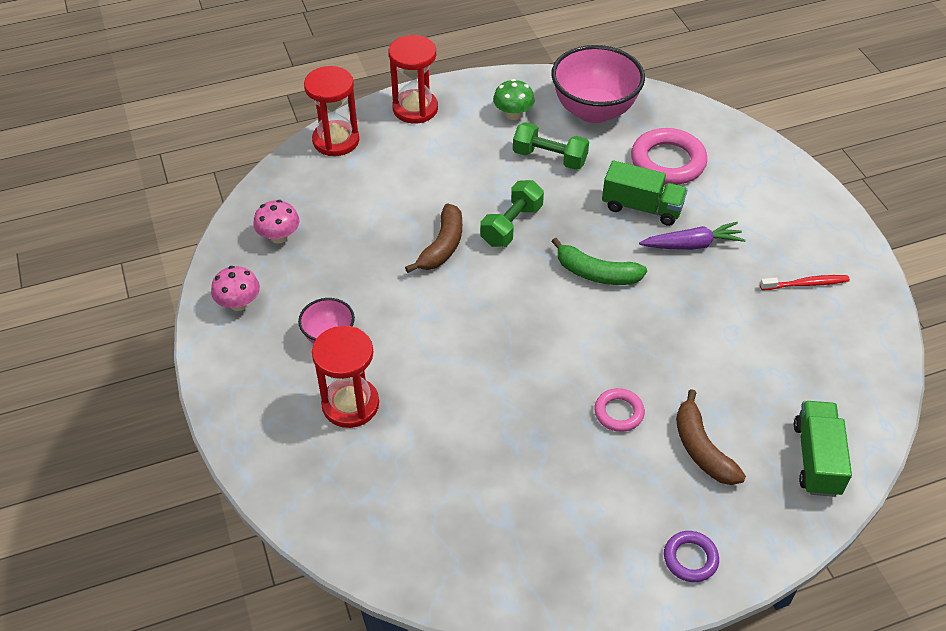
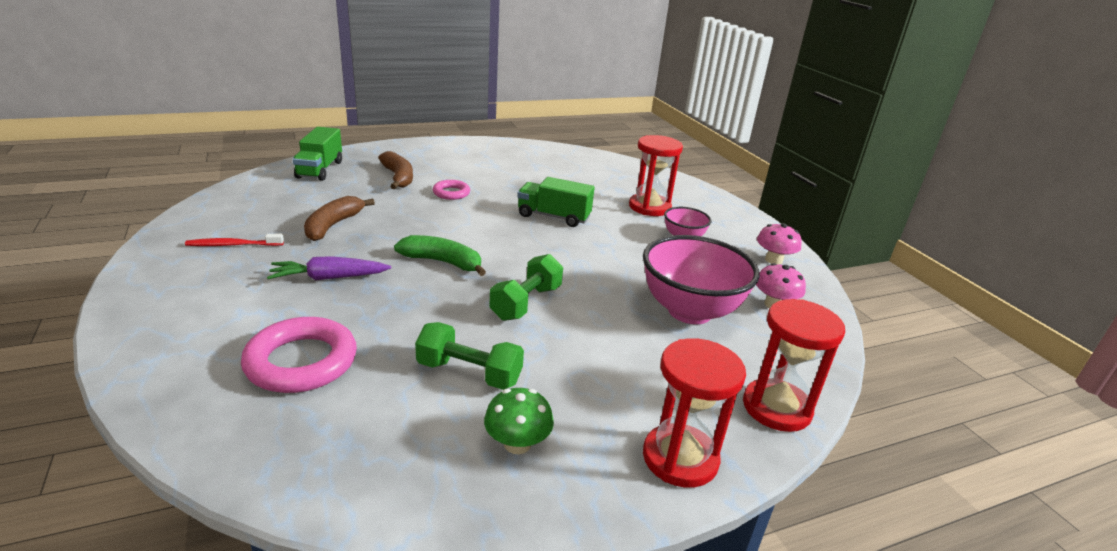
camera: 175 degrees right, 20 degrees down
brown banana [405,203,462,273] -> brown banana moved to [304,196,375,241]
pink bowl [551,45,645,123] -> pink bowl moved to [643,235,760,324]
green truck [602,161,688,226] -> green truck moved to [517,177,595,227]
purple ring [664,531,719,582] -> none

